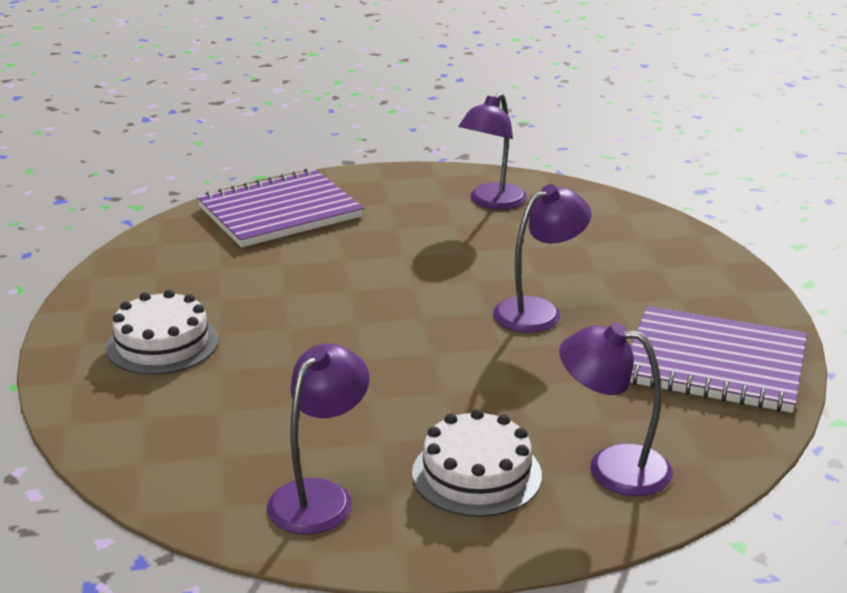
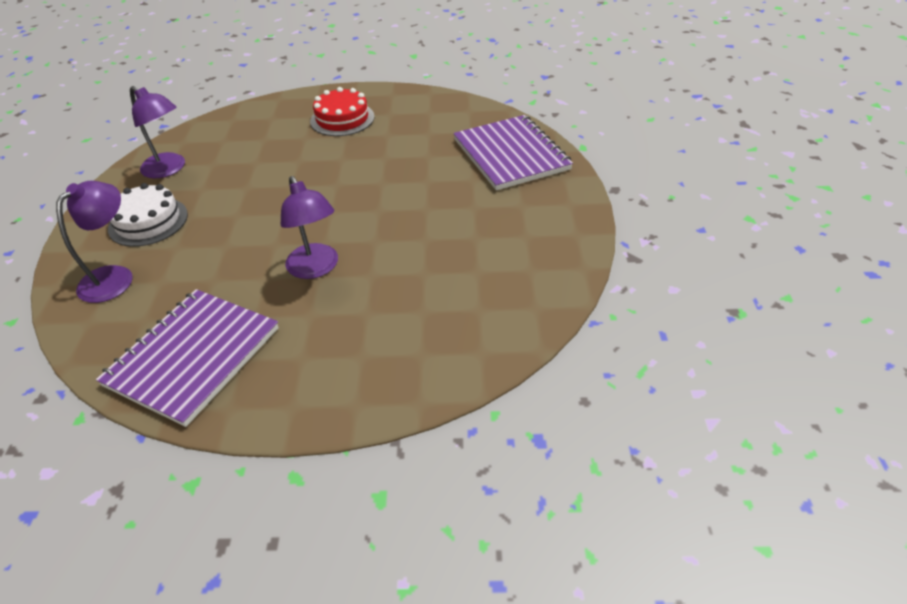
camera: 100 degrees right, 15 degrees up
white cake [106,290,219,375] -> red cake [310,87,375,136]
purple lamp [458,92,527,209] -> none

